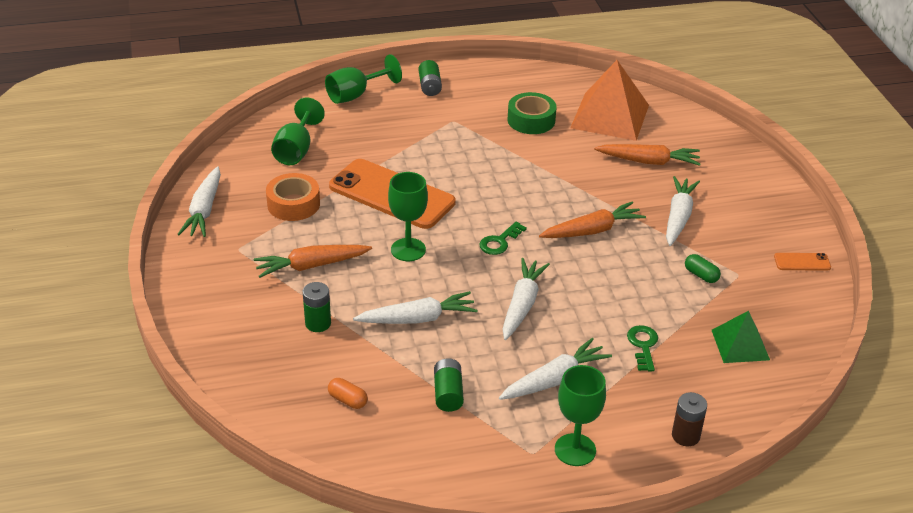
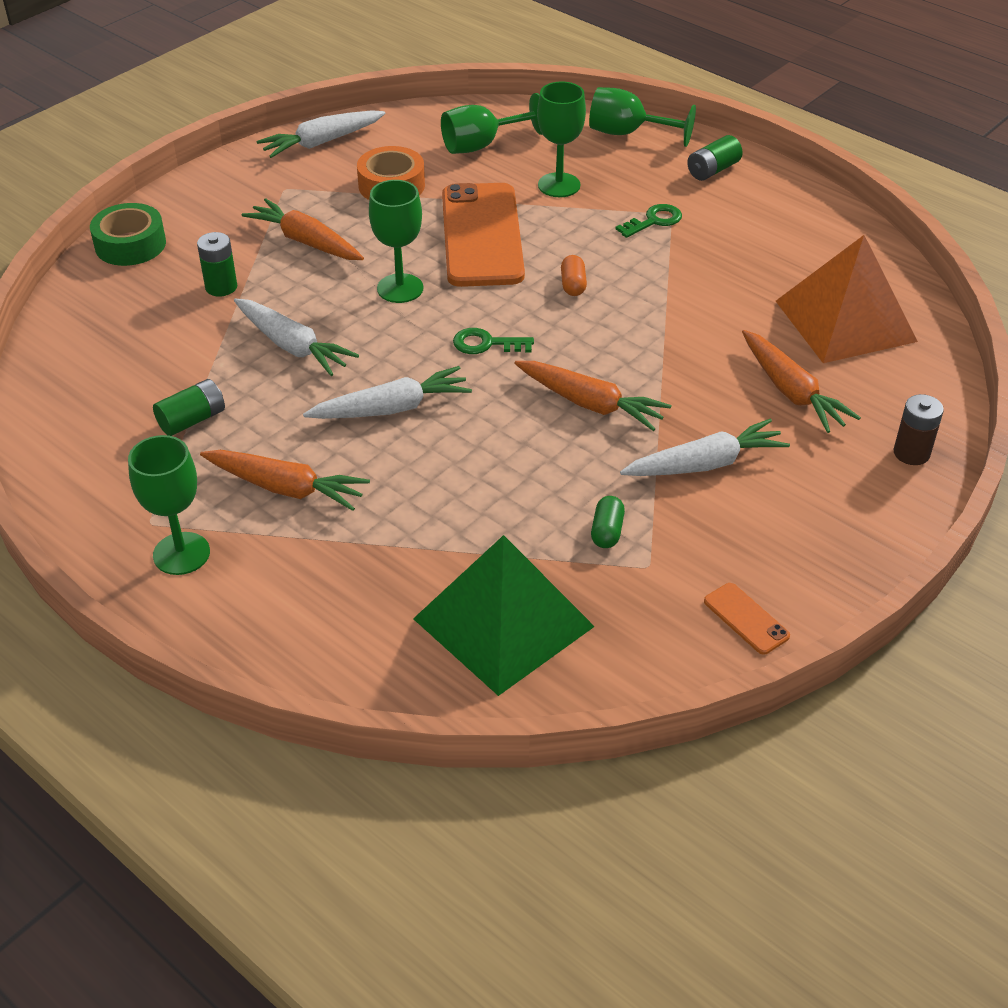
camera: 55 degrees right, 5 degrees up
orange capsule [328,378,368,409] -> orange capsule moved to [561,255,587,296]
white carrot [499,338,612,400] -> orange carrot [200,450,370,511]
green tape [508,92,557,134] -> green tape moved to [90,203,166,266]
green key [627,325,658,371] -> green key moved to [616,204,682,238]
brown battery [672,392,707,446] -> brown battery moved to [893,394,944,465]
green pyramid [712,311,770,363] -> green pyramid [413,535,595,696], size x1.75
none -> green goblet [537,81,586,197]

